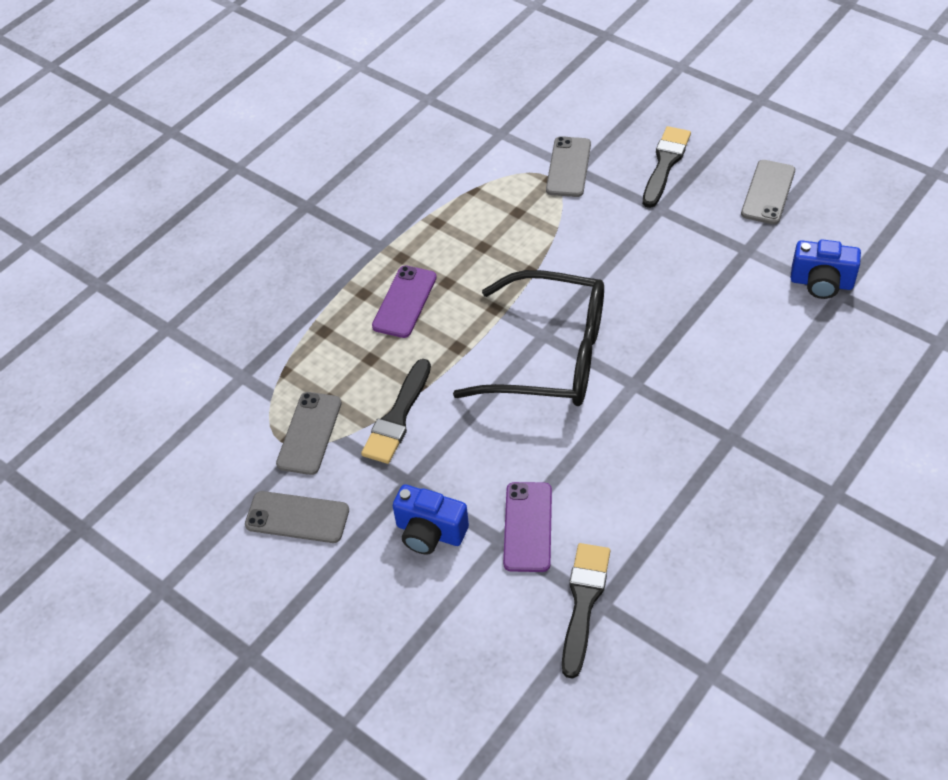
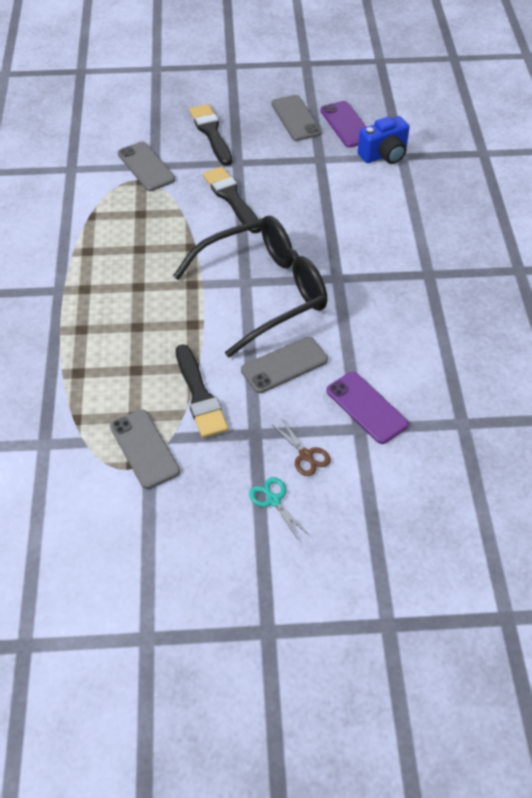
camera: 45 degrees left, 0 degrees up
grey phone [245,491,349,543] -> grey phone moved to [241,336,328,393]
purple phone [372,266,437,338] -> purple phone moved to [320,101,366,148]
blue camera [393,484,469,555] -> brown scissors [273,419,331,476]
black brush [562,543,610,679] -> black brush moved to [203,167,261,233]
none -> turquoise scissors [249,477,310,541]

